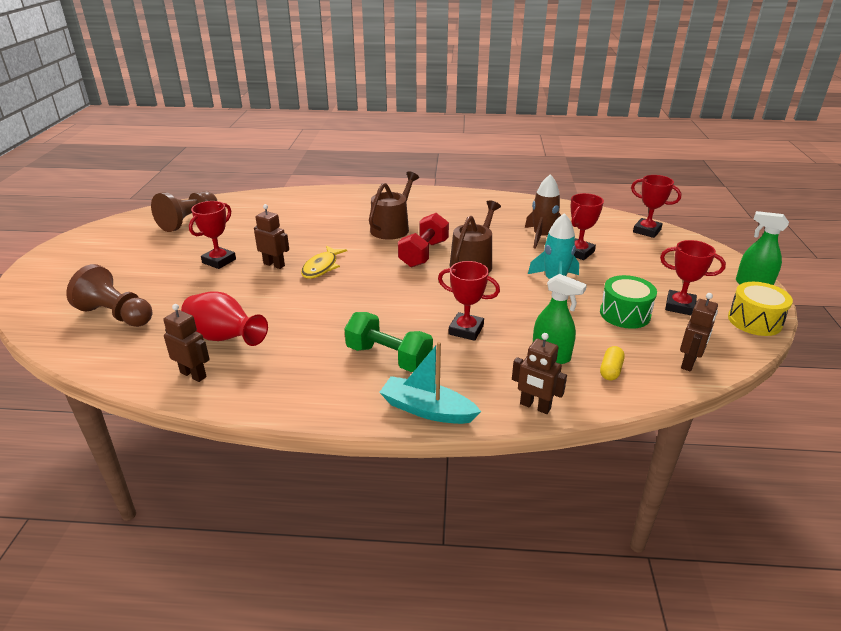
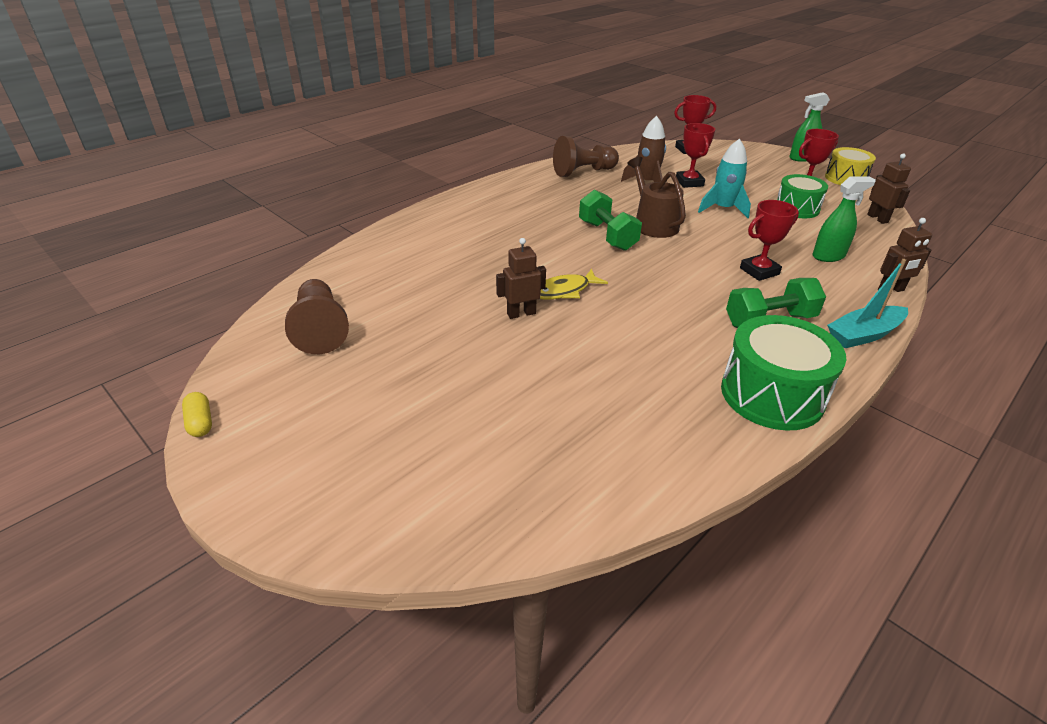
camera: 50 degrees left, 5 degrees up
brown pawn [66,264,153,327] -> brown pawn moved to [553,136,619,177]
brown robot [163,304,210,382] -> none
red vase [181,291,268,346] -> none
red trophy [189,201,236,269] -> none
yellow fish [301,246,347,279] -> yellow fish turned 90 degrees clockwise [540,269,608,299]
brown watering can [369,171,419,240] -> none
red dumbbell [398,213,449,268] -> green dumbbell [579,189,642,251]
yellow capsule [600,346,625,381] -> yellow capsule moved to [182,392,212,437]
none -> green drum [721,315,846,431]

